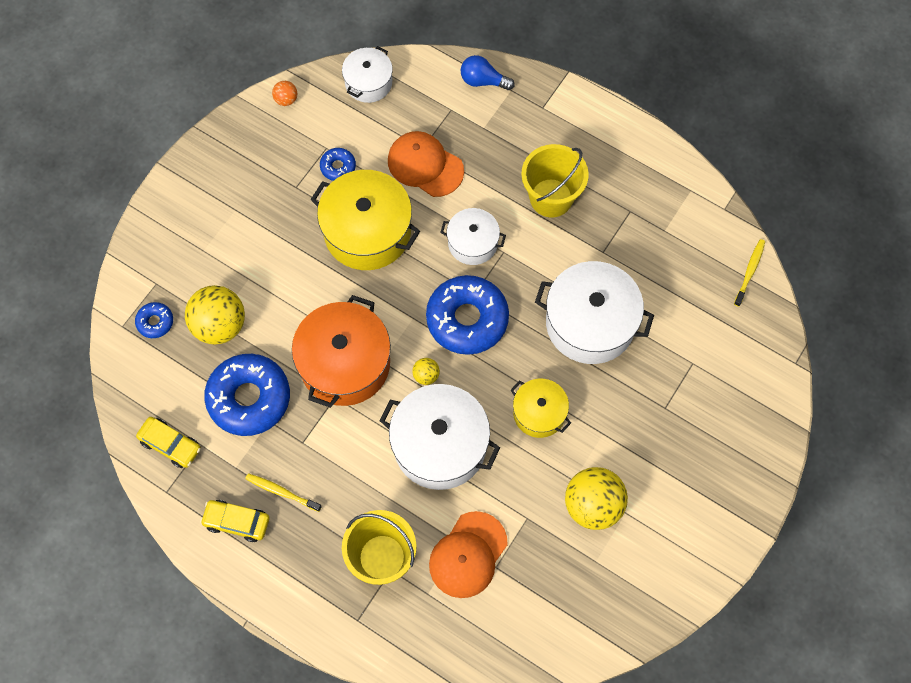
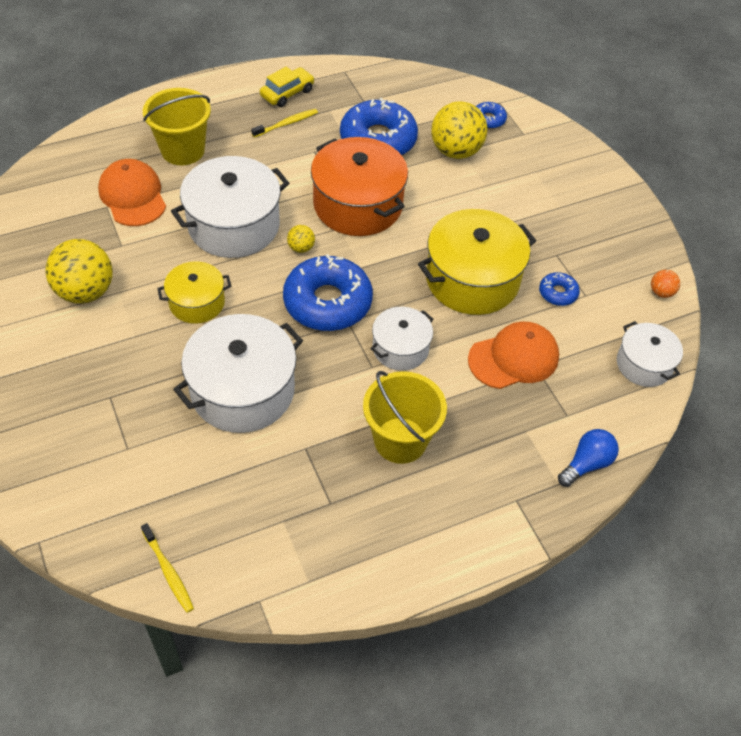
camera: 120 degrees right, 15 degrees down
yellow car [136,417,201,468] -> none

